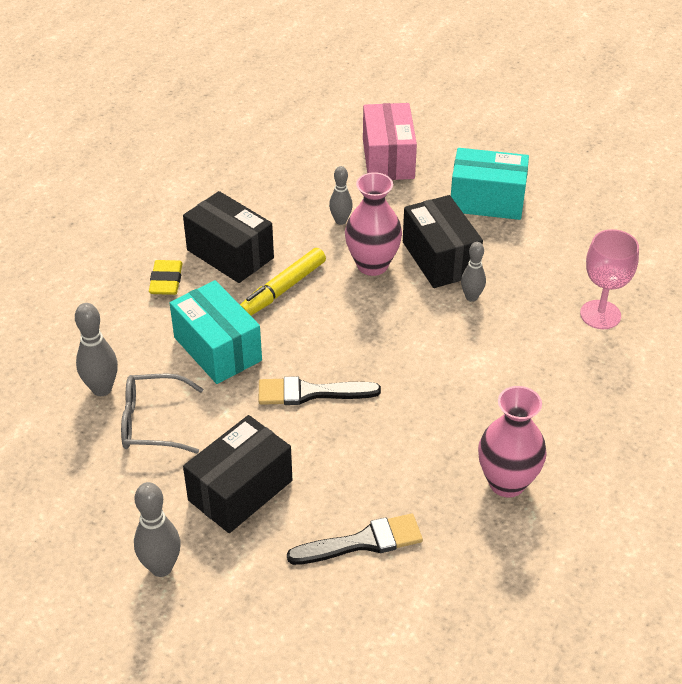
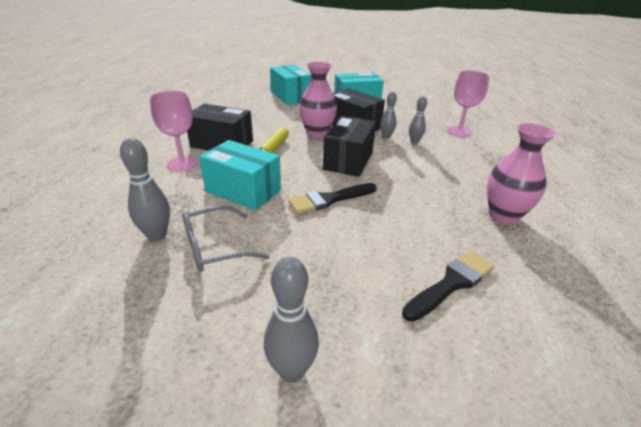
camera: 25 degrees left, 10 degrees down
yellow eraser [149,260,183,295] -> pink goblet [150,91,198,171]
black box [183,415,292,533] -> black box moved to [323,116,376,177]
grey bowling pin [329,166,353,225] -> grey bowling pin moved to [409,96,427,144]
pink box [363,103,417,180] -> turquoise box [270,65,312,105]

